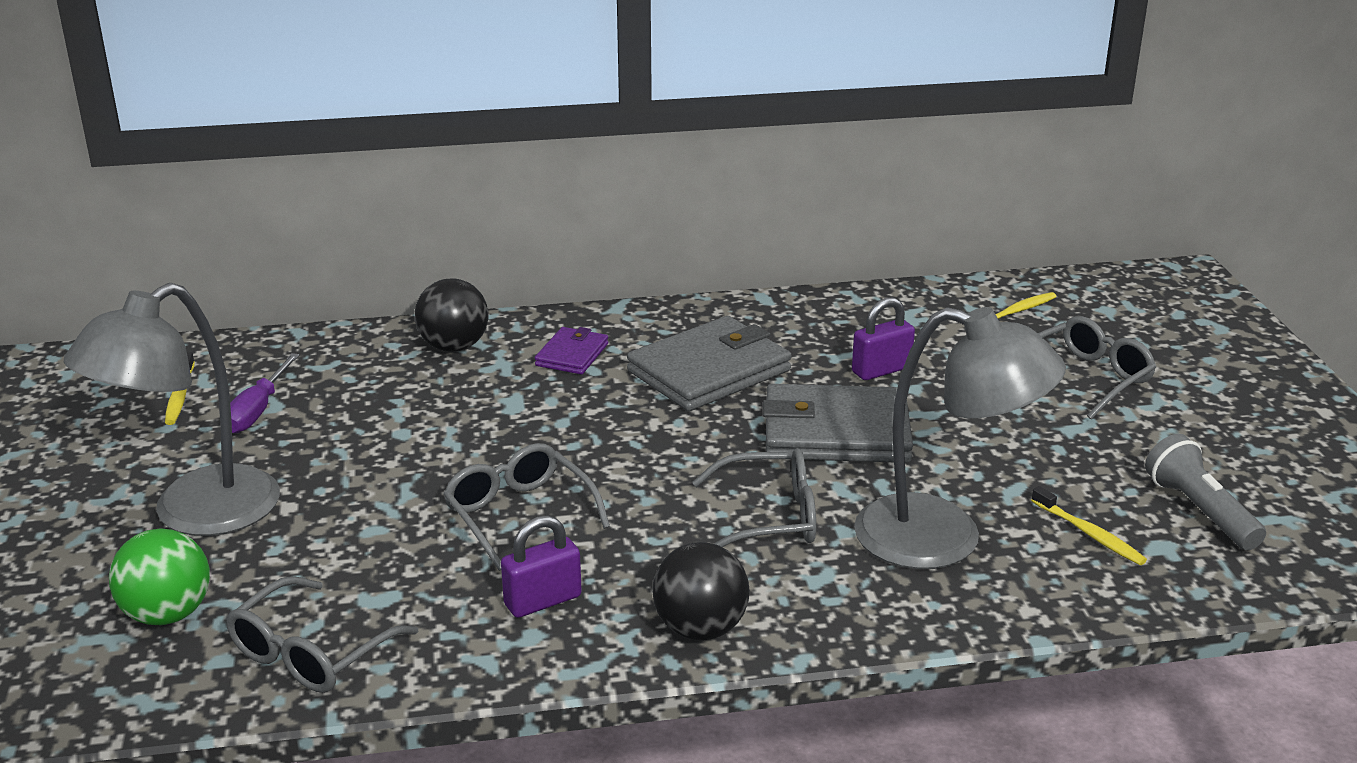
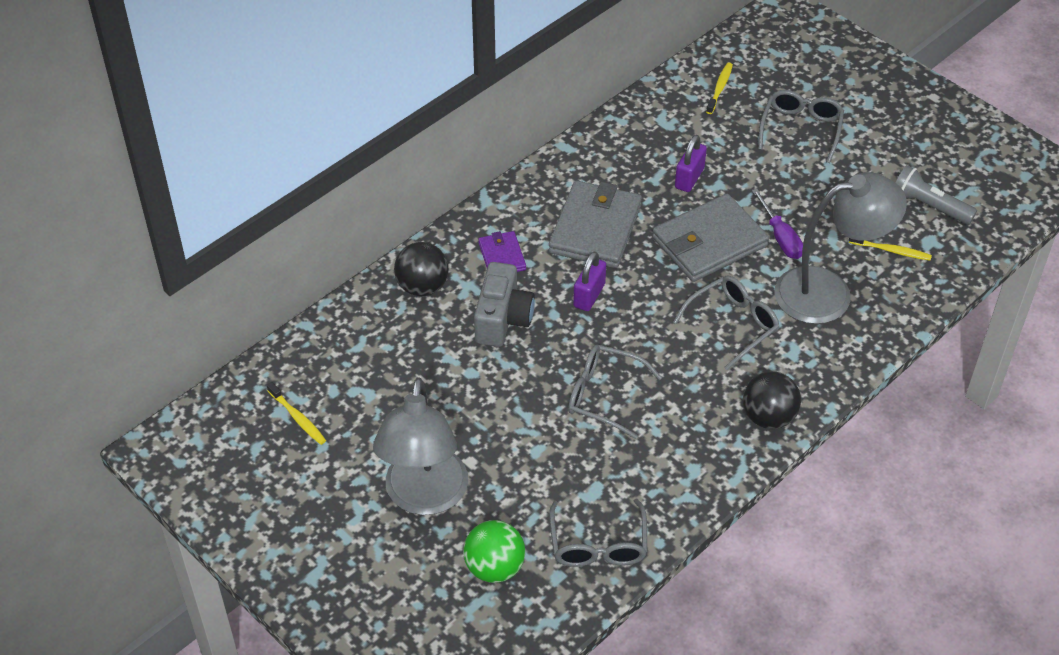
camera: 35 degrees left, 20 degrees up
purple screwdriver [230,353,299,433] -> purple screwdriver moved to [752,189,803,259]
purple padlock [501,515,582,618] -> purple padlock moved to [573,251,606,311]
none -> grey camera [474,262,535,347]

